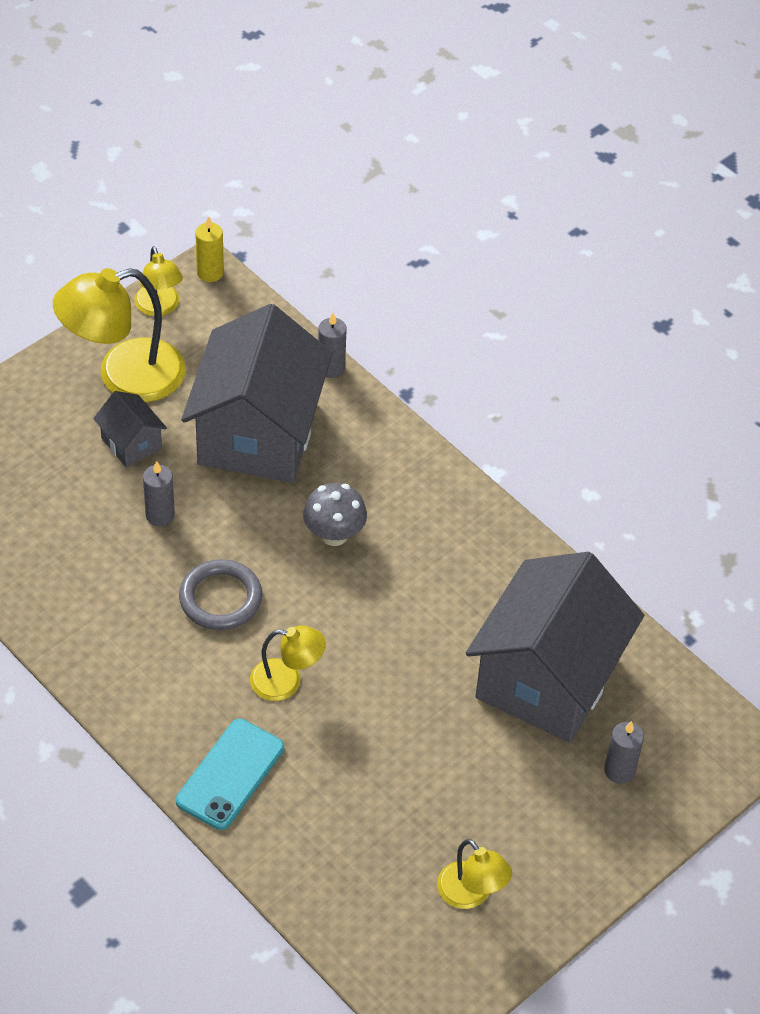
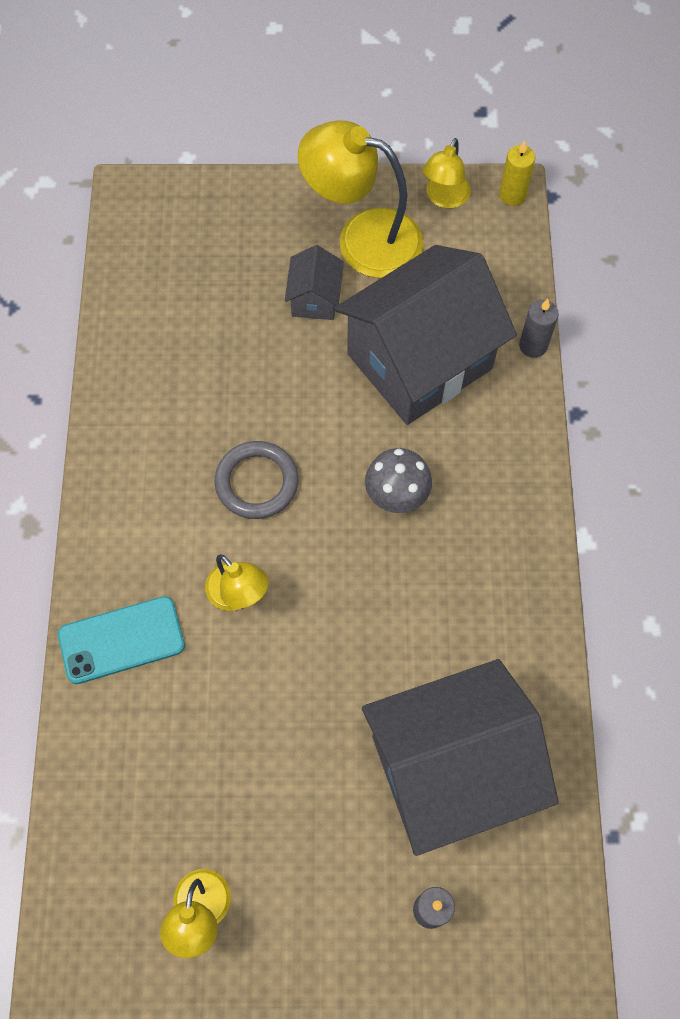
camera: 45 degrees right, 15 degrees up
grey candle [143,461,175,526] -> none

